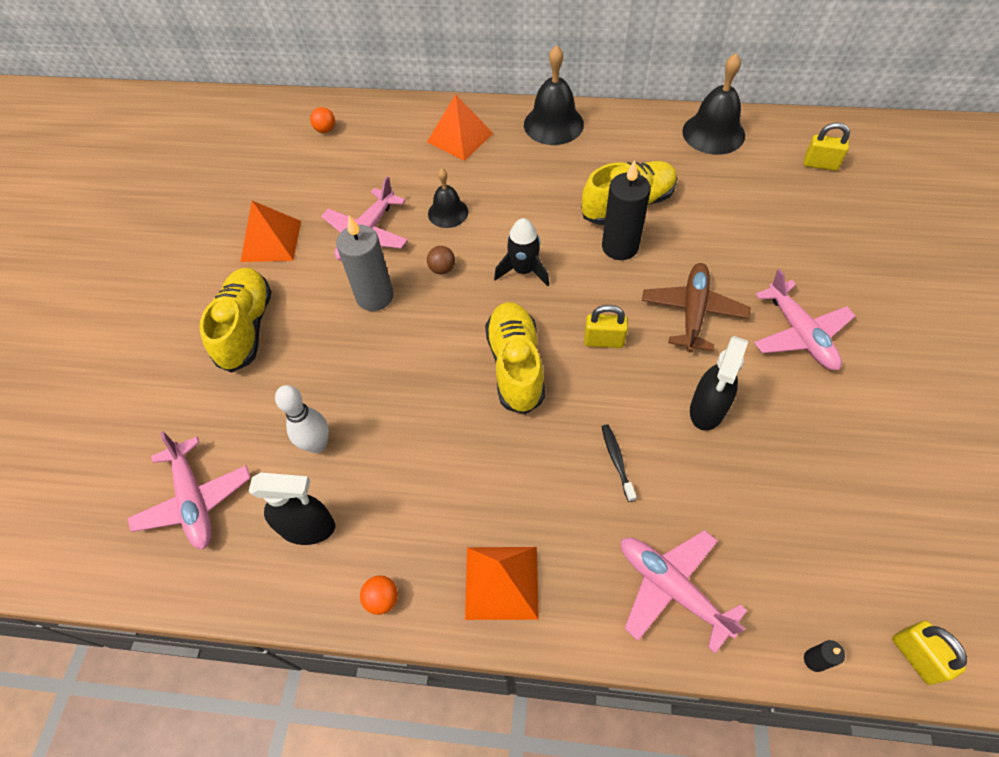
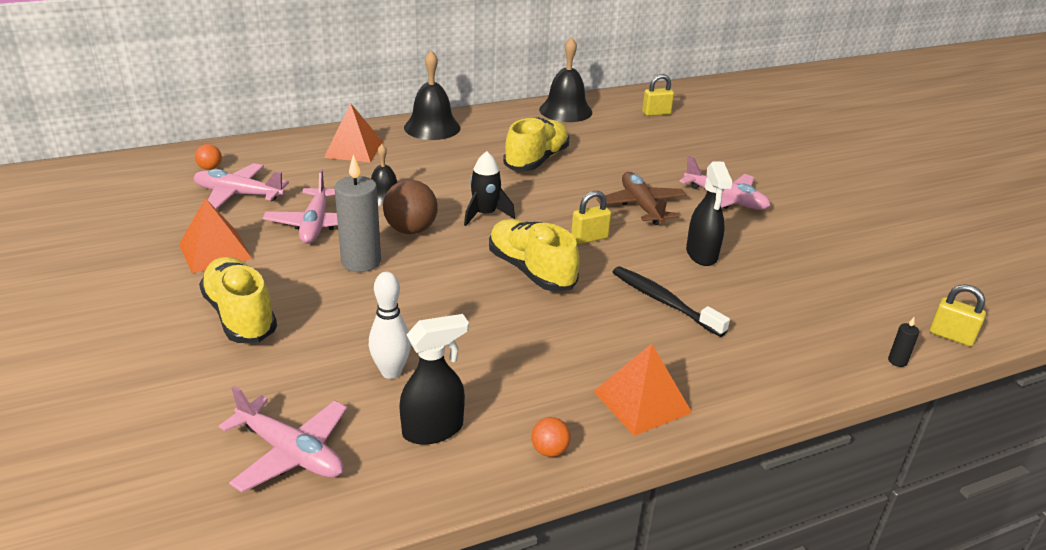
camera: 35 degrees left, 25 degrees down
brown ball [427,246,455,274] -> brown ball [383,180,438,234], size x1.91
black toothbrush [601,424,636,502] -> black toothbrush [613,266,730,337], size x1.77
black candle [602,160,651,260] -> none
pink plane [621,530,747,653] -> pink plane moved to [194,163,289,209]

